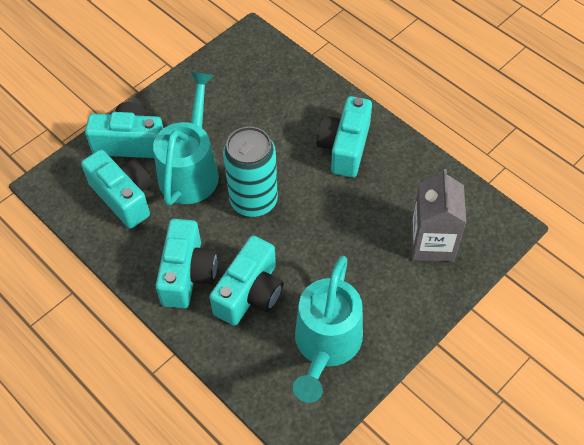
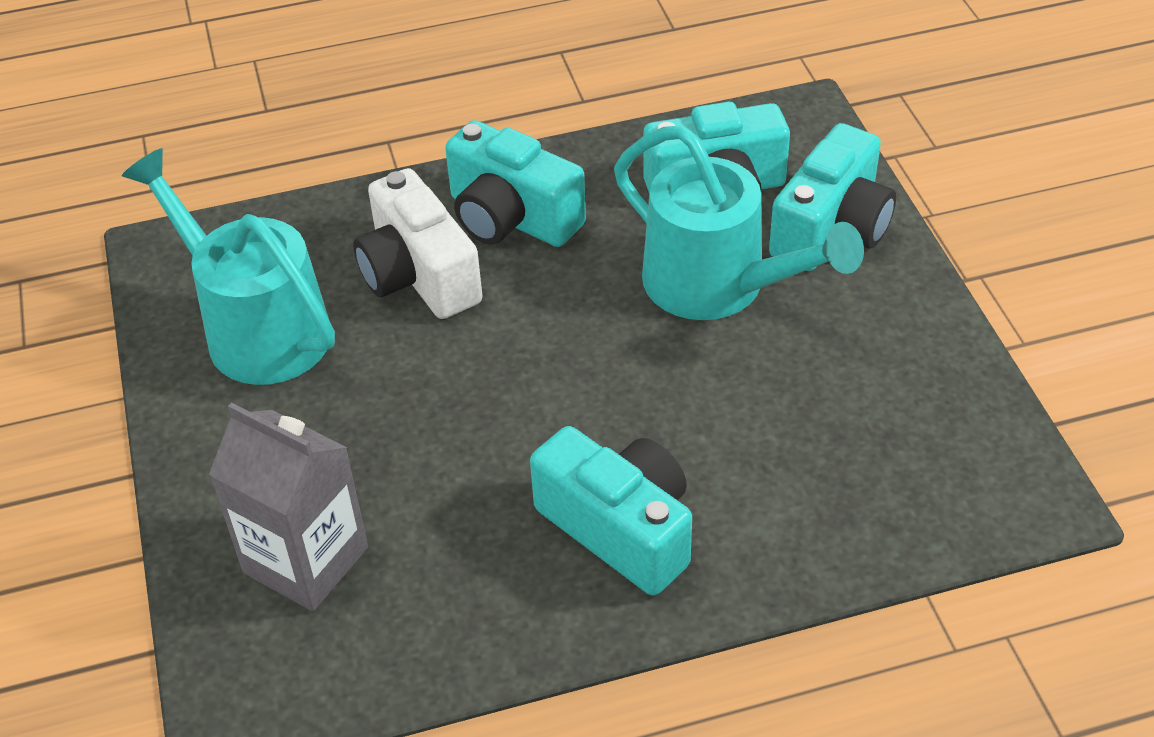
camera: 120 degrees right, 10 degrees down
turquoise camera [209,236,283,326] -> white camera [353,168,482,319]
turquoise can [223,127,278,217] -> none

